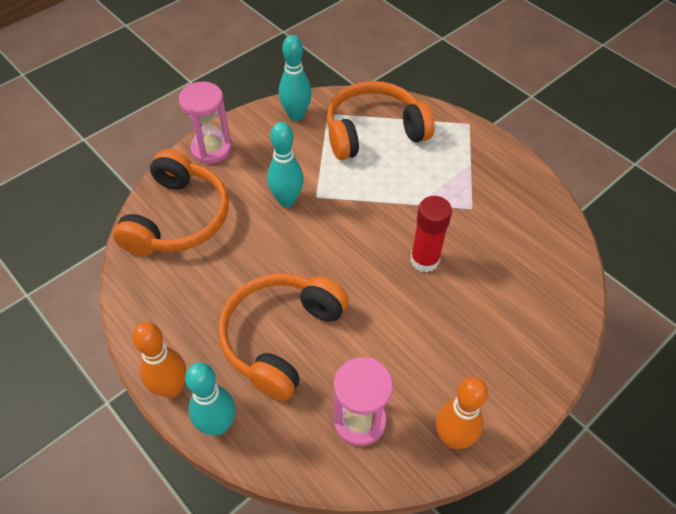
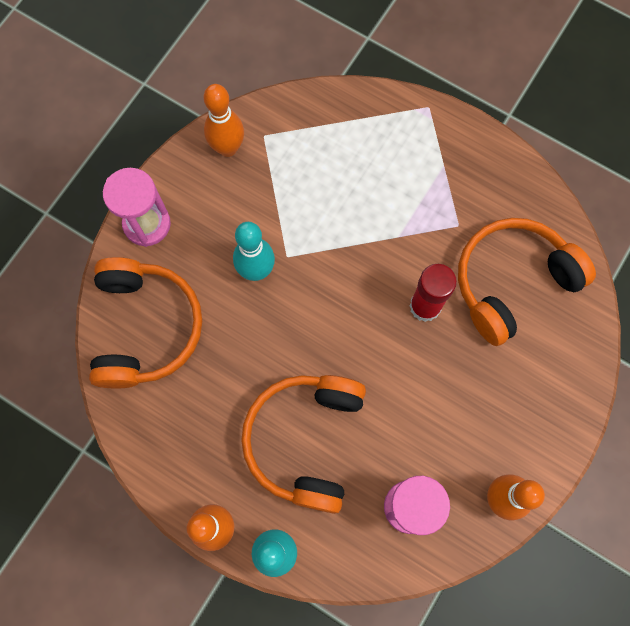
camera: 15 degrees left, 20 degrees up
turquoise bowling pin [279,35,312,121] -> orange bowling pin [204,84,244,157]
orange headphones [327,81,434,160] -> orange headphones moved to [458,218,596,346]

